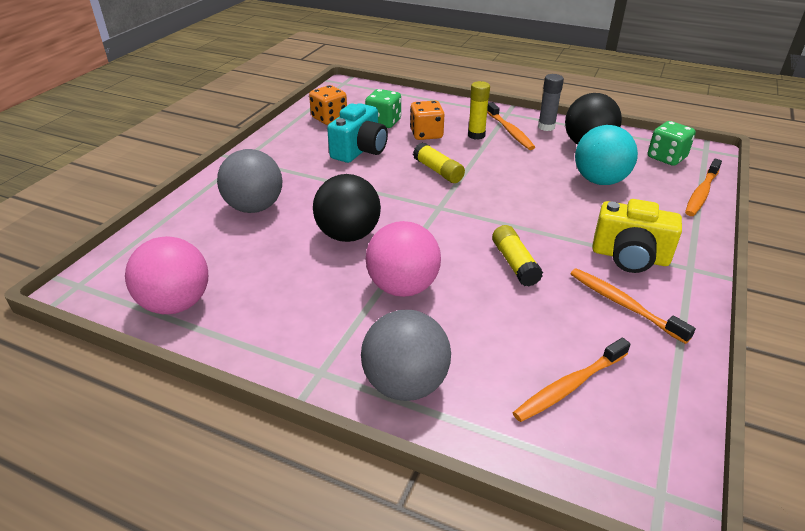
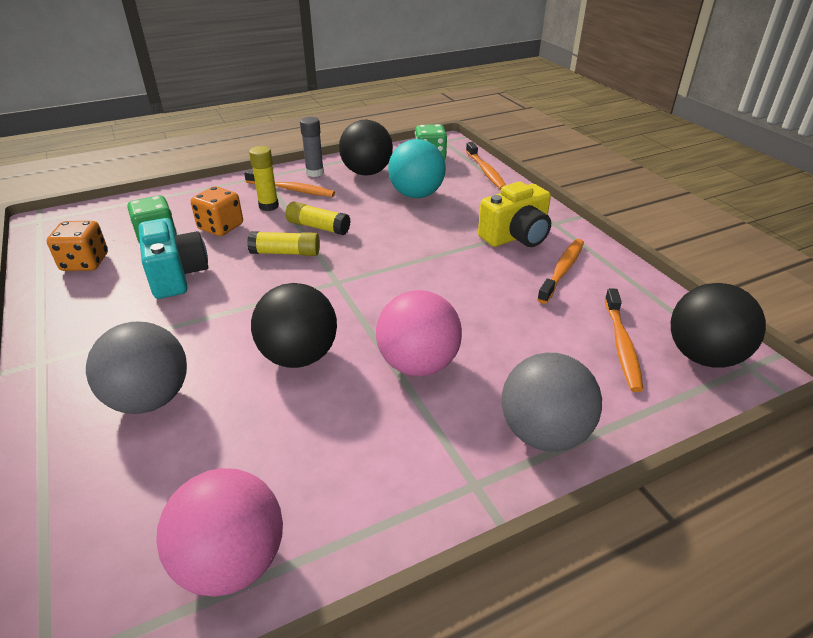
camera: 50 degrees left, 0 degrees up
yellow glue stick [492,225,543,287] -> yellow glue stick moved to [285,201,351,235]
orange toothbrush [570,268,696,344] -> orange toothbrush turned 120 degrees clockwise [537,239,584,304]
none -> black ball [671,283,766,368]

